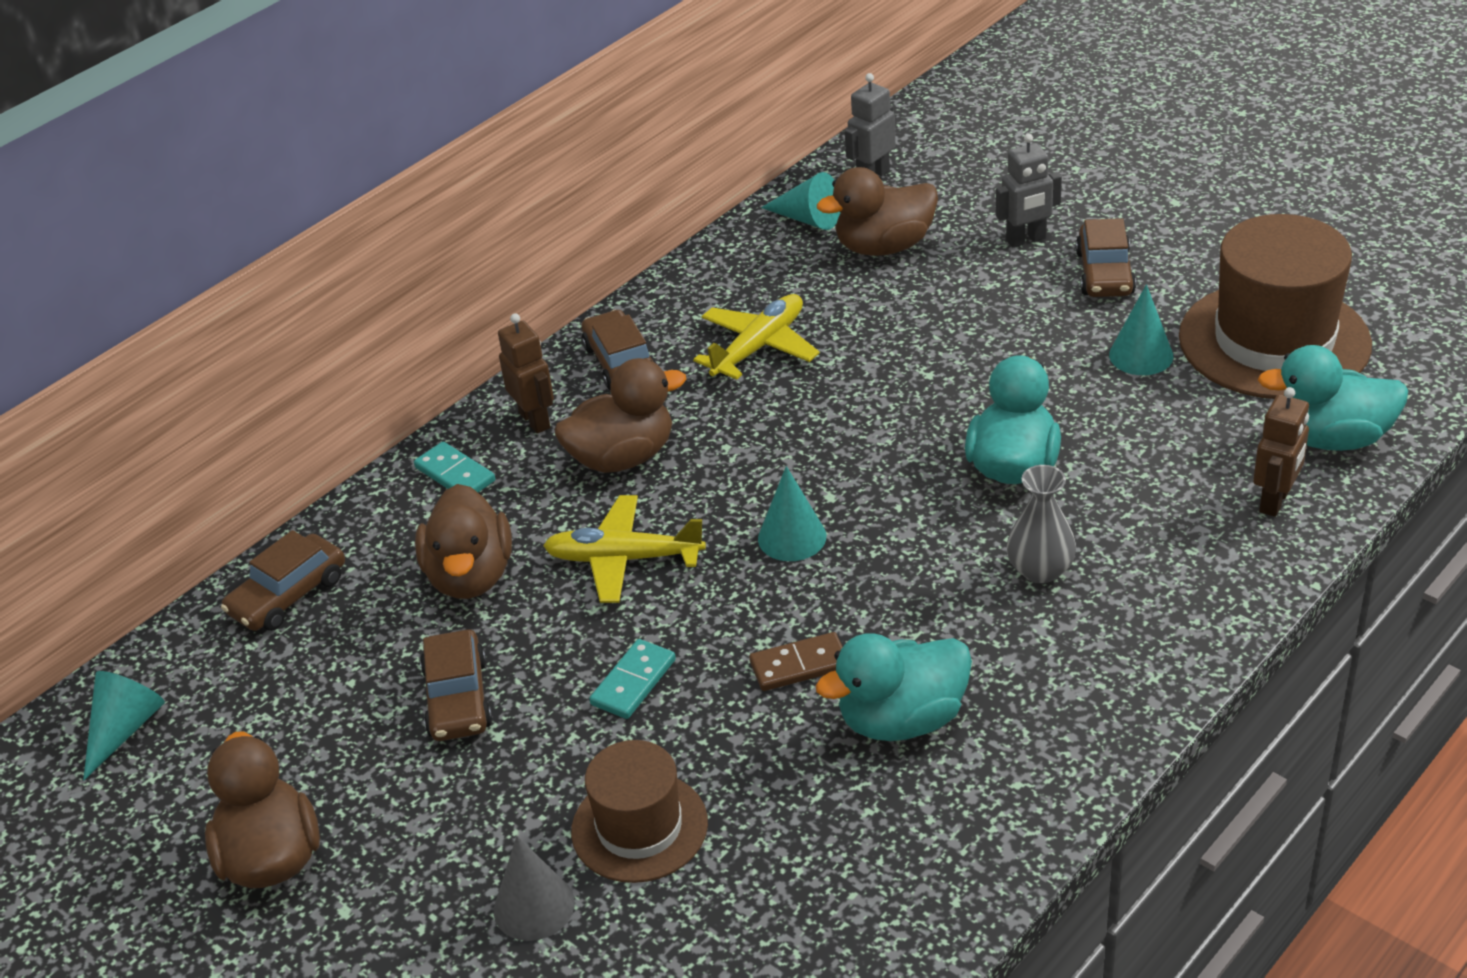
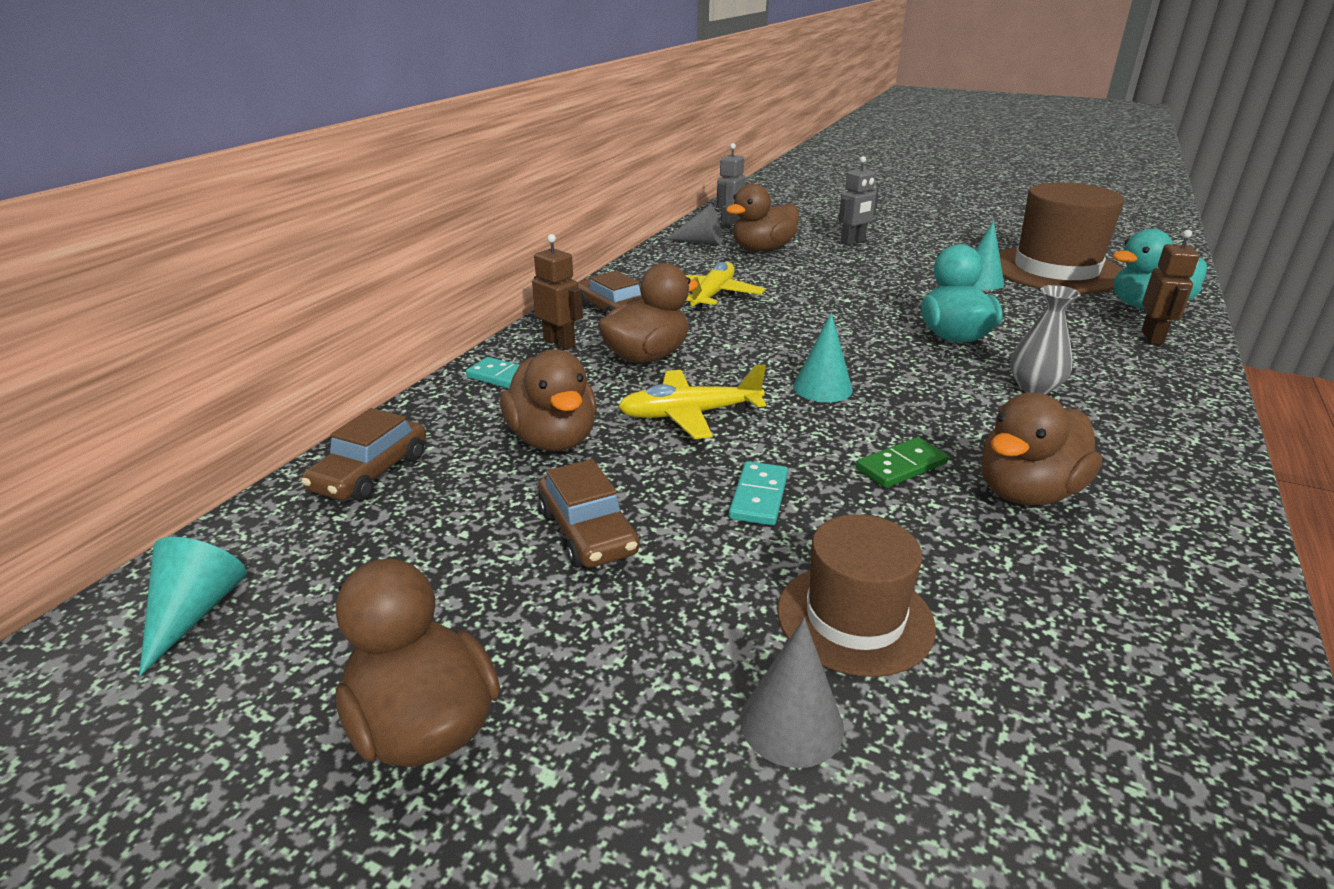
camera: 20 degrees left, 10 degrees down
brown domino [749,632,842,691] -> green domino [856,437,948,488]
turquoise cone [761,172,840,230] -> grey cone [665,205,722,245]
turquoise duck [816,633,972,741] -> brown duck [981,392,1102,506]
brown car [1076,218,1136,297] -> none

